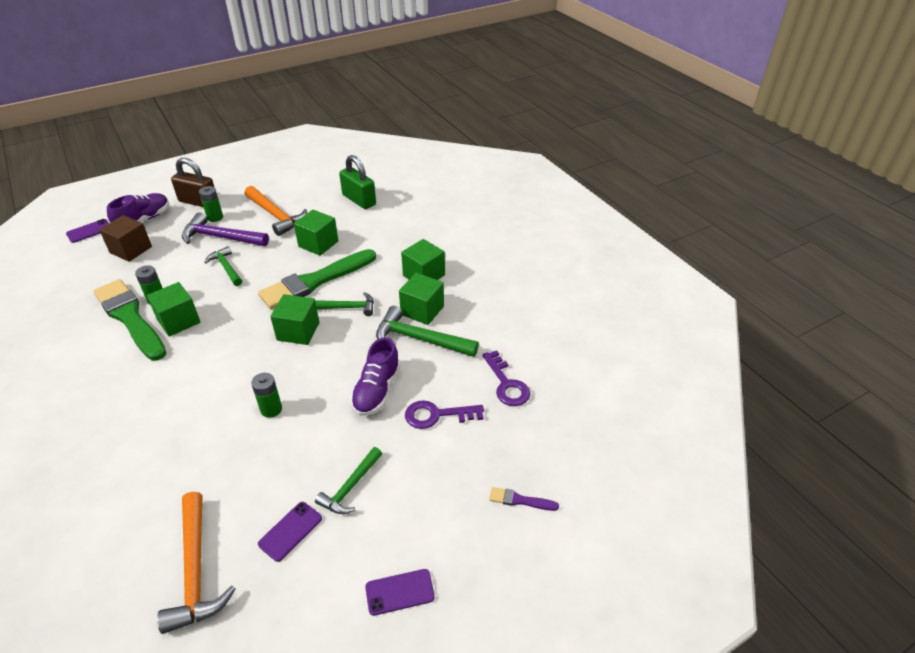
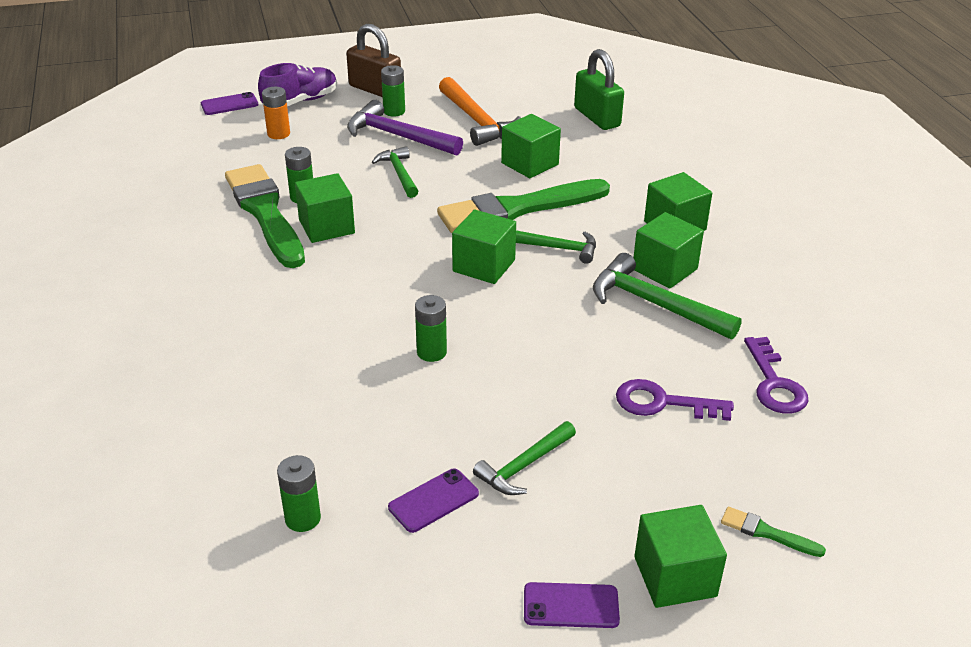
camera: 15 degrees right, 5 degrees down
brown cube [99,215,152,262] -> orange battery [262,87,290,139]
orange hammer [157,492,235,634] -> green battery [277,455,321,532]
purple shoe [351,337,400,416] -> none
purple brush [489,487,559,511] -> green brush [721,507,826,557]
none -> green cube [634,505,727,608]

